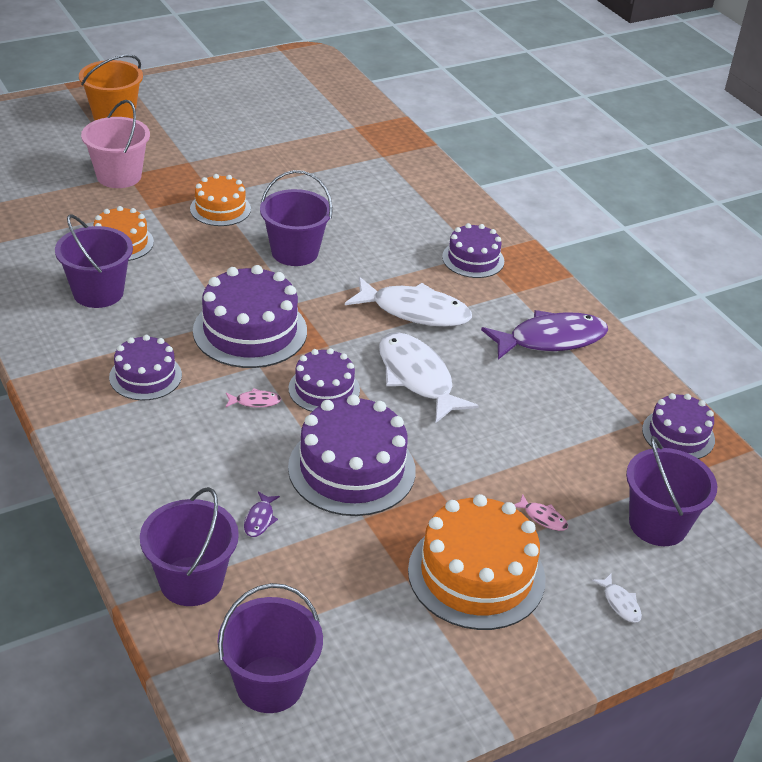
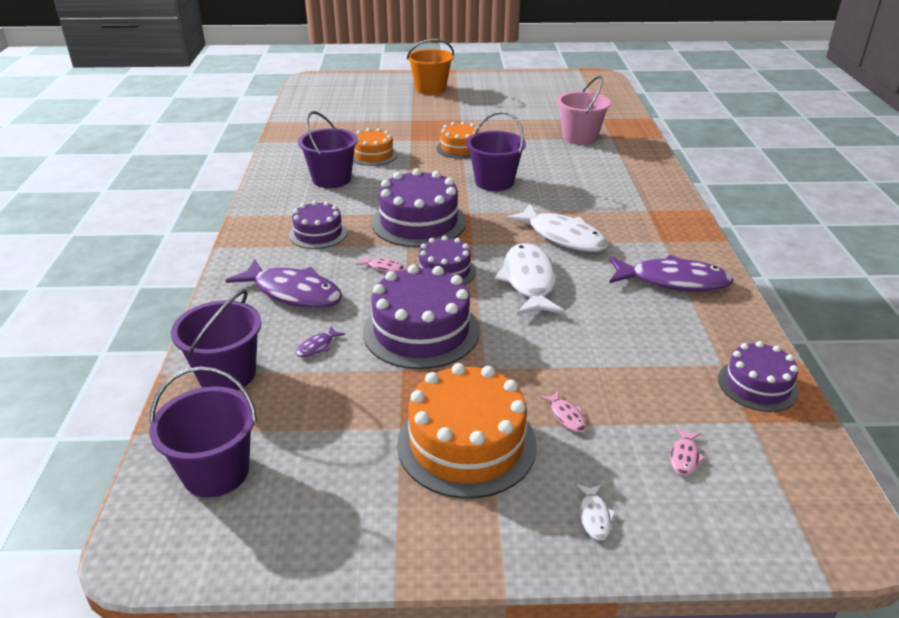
camera: 30 degrees right, 5 degrees down
pink bucket [81,100,150,188] -> pink bucket moved to [557,76,611,145]
purple cake [442,223,504,278] -> none
purple bucket [626,436,717,546] -> pink fish [670,428,706,475]
none -> purple fish [225,259,342,308]

